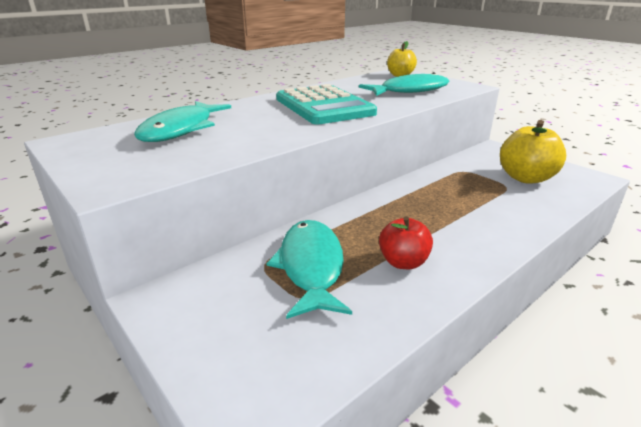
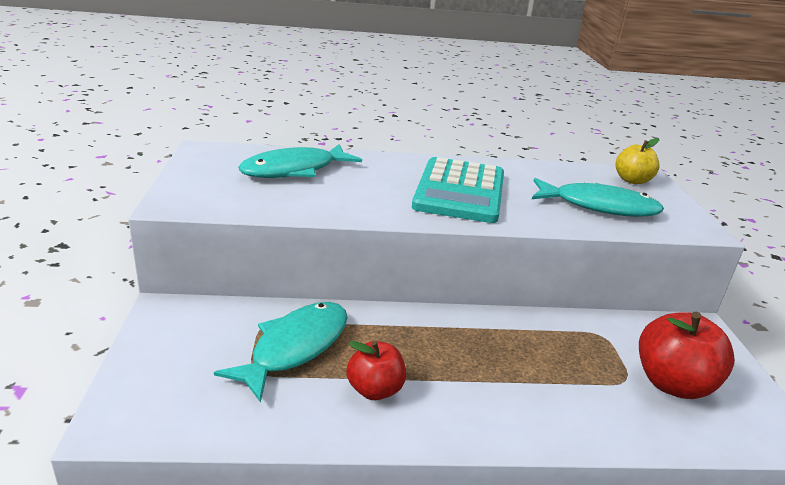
camera: 35 degrees right, 0 degrees up
yellow apple [500,120,566,184] -> red apple [639,312,735,399]

